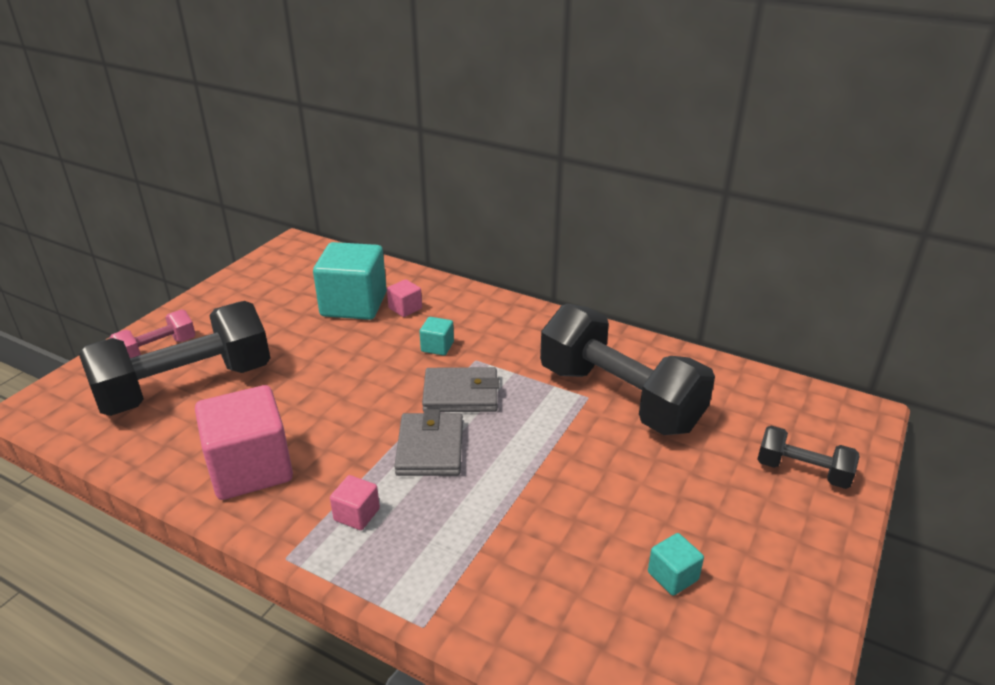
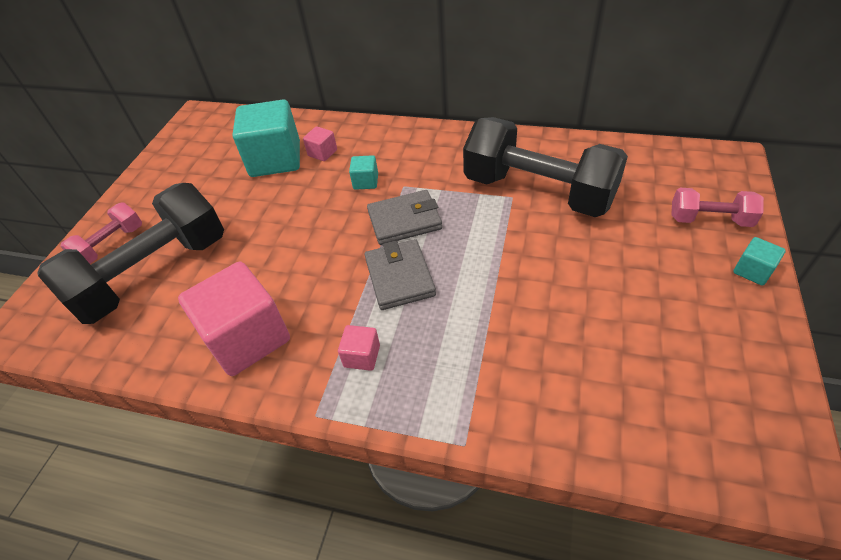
camera: 10 degrees left, 15 degrees up
turquoise cube [648,533,704,596] -> turquoise cube moved to [733,237,786,286]
black dumbbell [757,426,860,489] -> pink dumbbell [671,188,764,227]

